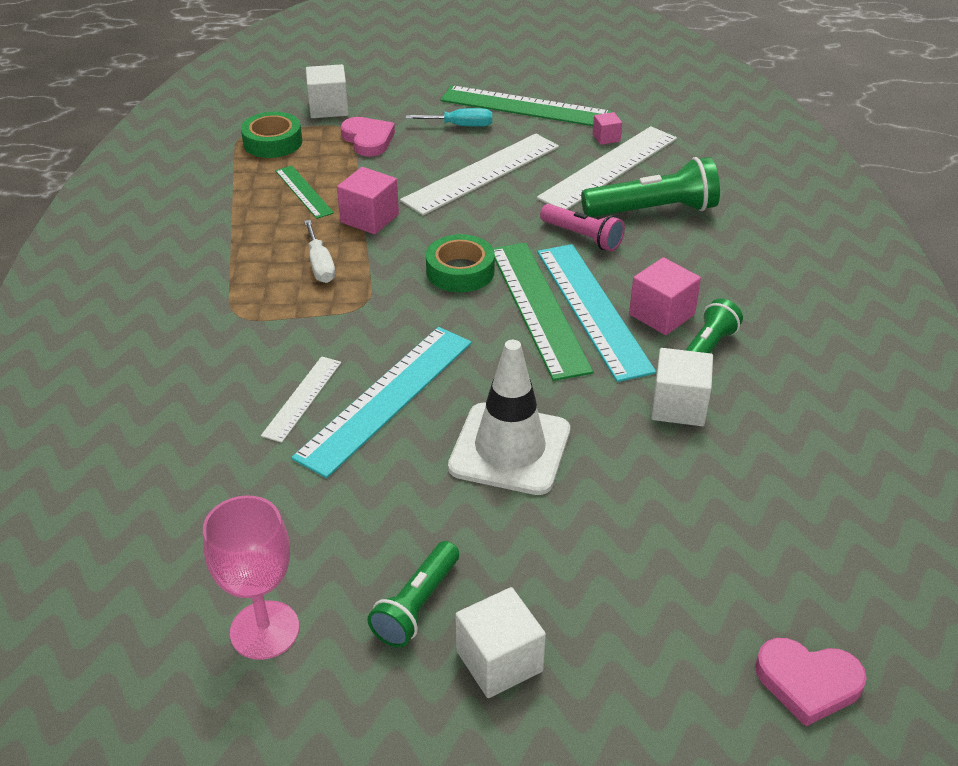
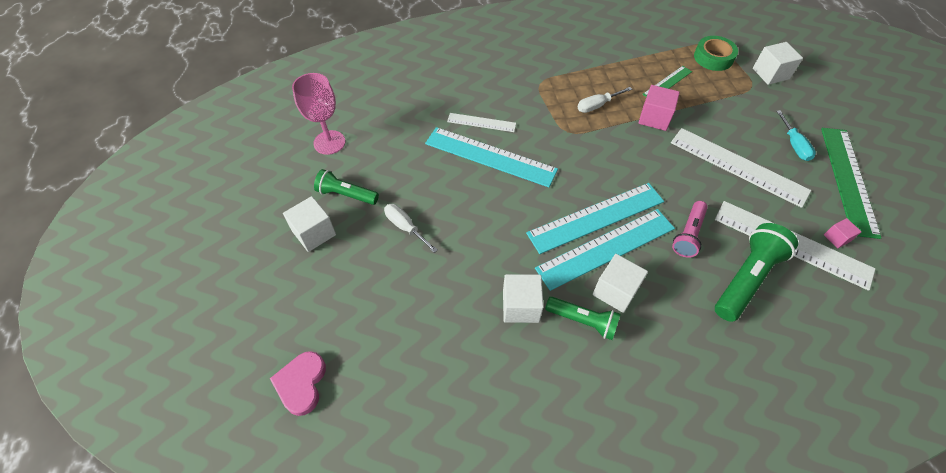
camera: 80 degrees right, 15 degrees up
pink heart [341,117,395,156] -> none
green tape [426,234,495,292] -> none
white traffic cone [448,340,570,495] -> none
green ruler [493,243,594,381] -> turquoise ruler [526,183,664,254]
green flashlight [581,157,720,217] -> green flashlight turned 120 degrees counterclockwise [715,223,798,322]
pink cube [629,257,701,335] -> white cube [593,254,648,313]
none -> white screwdriver [384,204,438,253]

